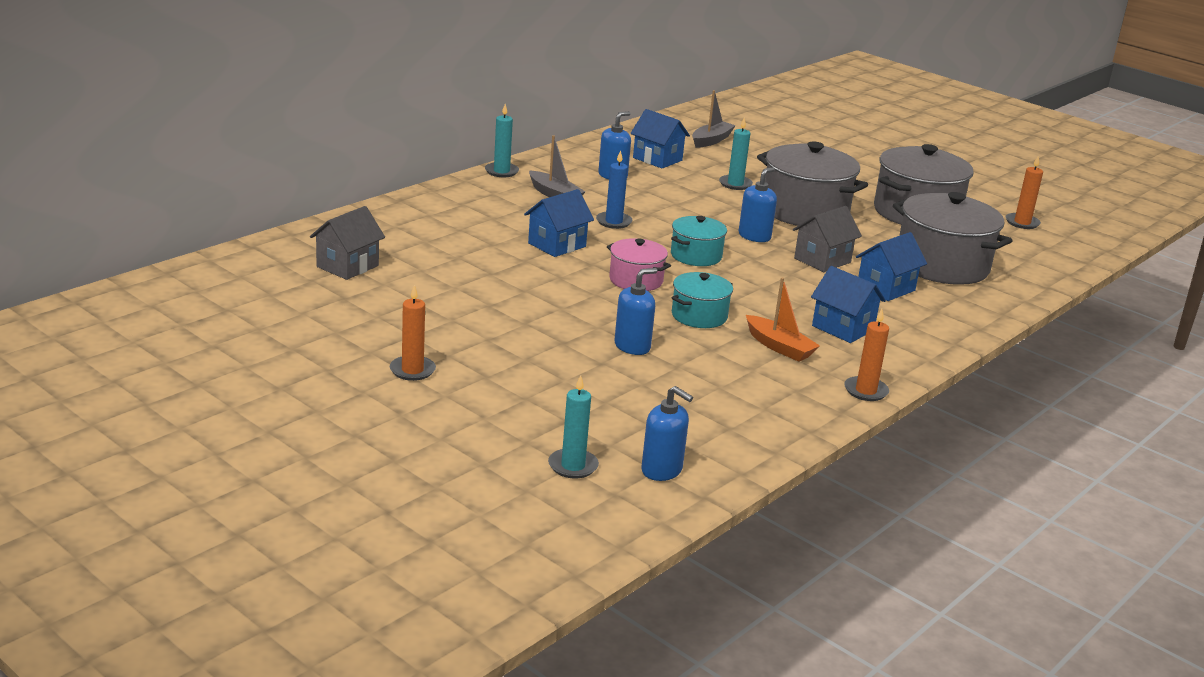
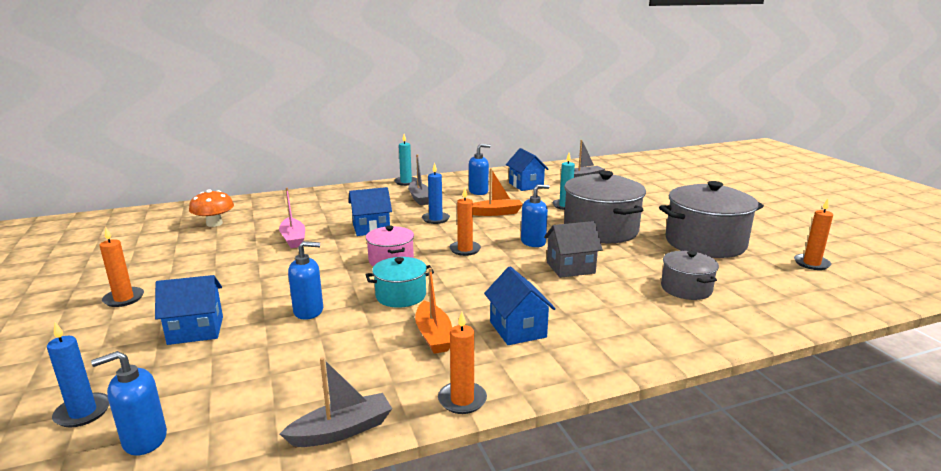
camera: 30 degrees right, 5 degrees down
grey house [310,206,385,280] -> orange mushroom [189,189,234,227]
turquoise candle [548,375,599,478] -> blue candle [47,322,110,428]
blue soap dispenser [641,386,693,481] -> blue soap dispenser turned 90 degrees clockwise [91,351,167,456]
turquoise pot [671,216,727,266] -> orange candle [449,188,481,256]
blue house [856,232,927,301] -> blue house moved to [155,275,223,345]
grey pot [893,192,1013,285] -> grey pot [661,251,719,300], size x0.54
none -> pink boat [279,188,305,248]
none -> grey boat [280,357,392,447]
none -> orange boat [473,168,523,216]

